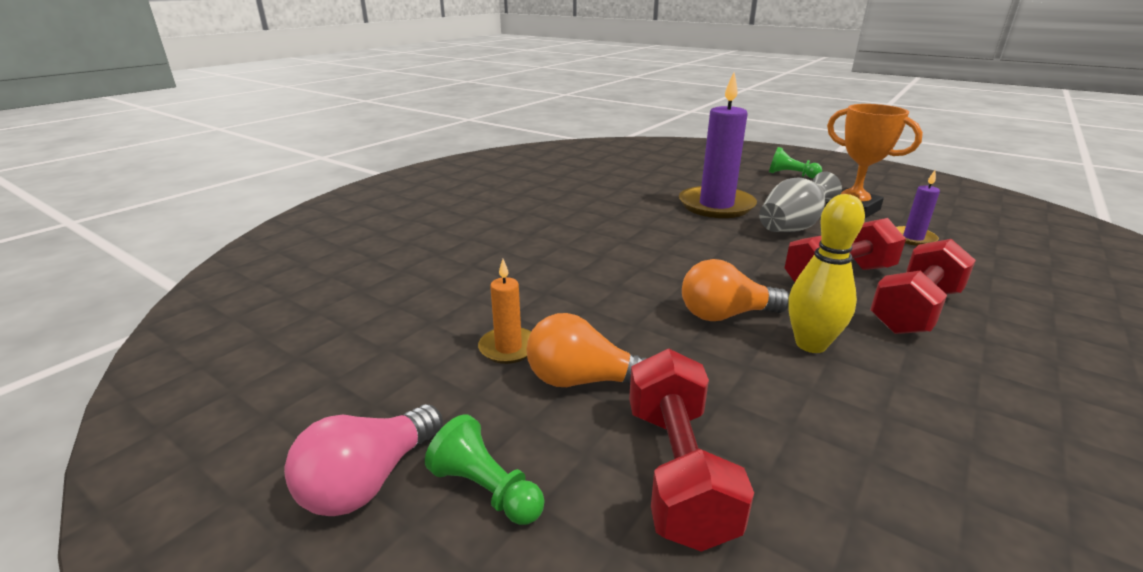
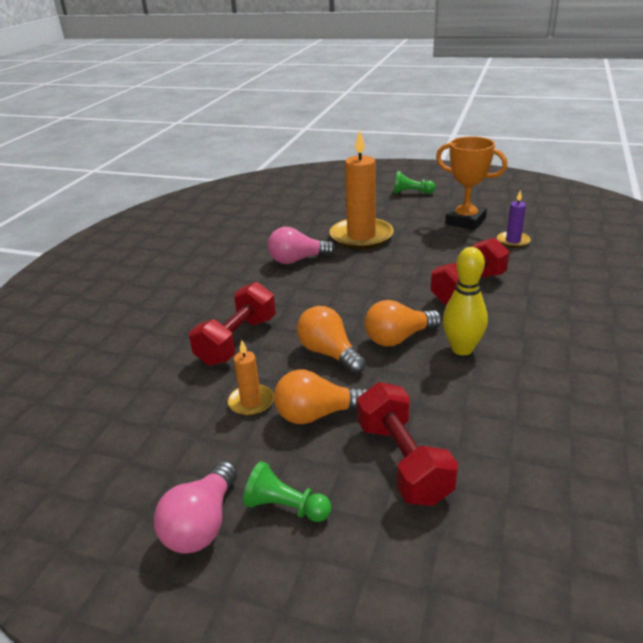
camera: 15 degrees left, 5 degrees up
purple candle [679,72,757,218] -> orange candle [330,130,394,250]
grey vase [759,172,842,232] -> none
red dumbbell [870,239,976,334] -> red dumbbell moved to [189,282,276,366]
none -> pink light bulb [268,227,336,264]
none -> orange light bulb [297,306,366,374]

